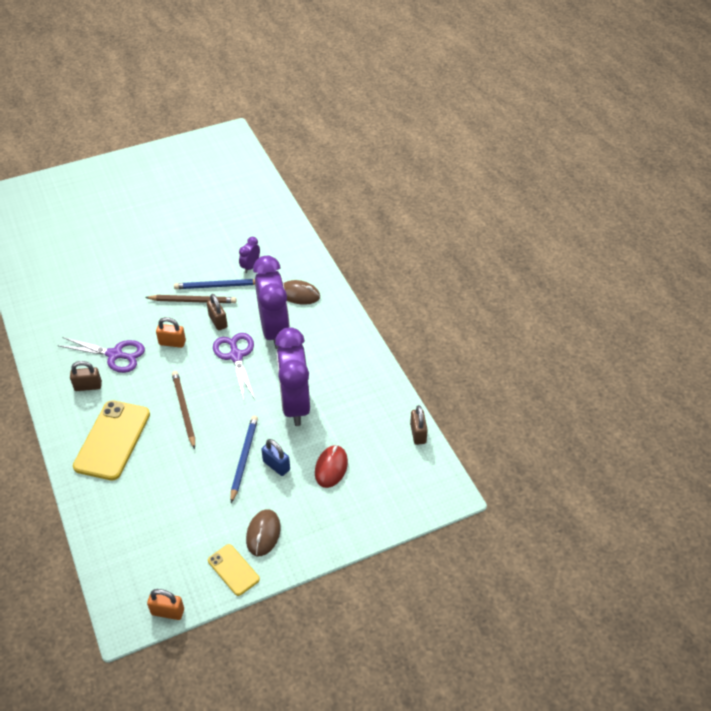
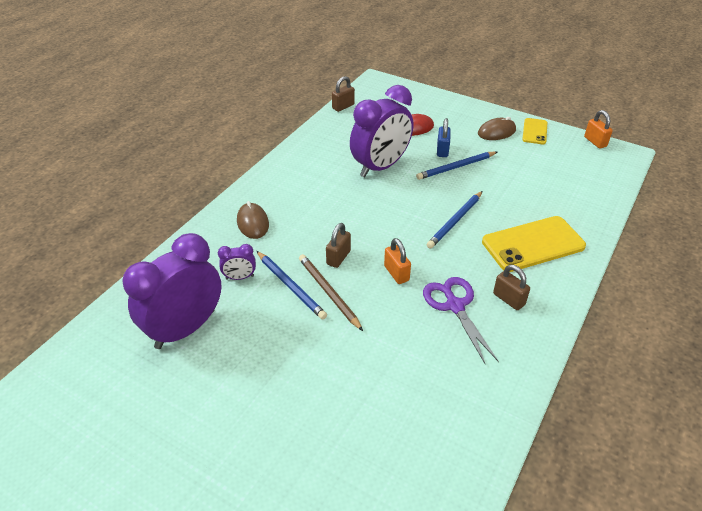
camera: 125 degrees left, 5 degrees down
brown pencil [172,371,195,449] -> blue pencil [427,191,482,249]
purple scissors [213,333,255,401] -> none
purple clock [253,256,290,349] -> purple clock moved to [122,233,222,349]

